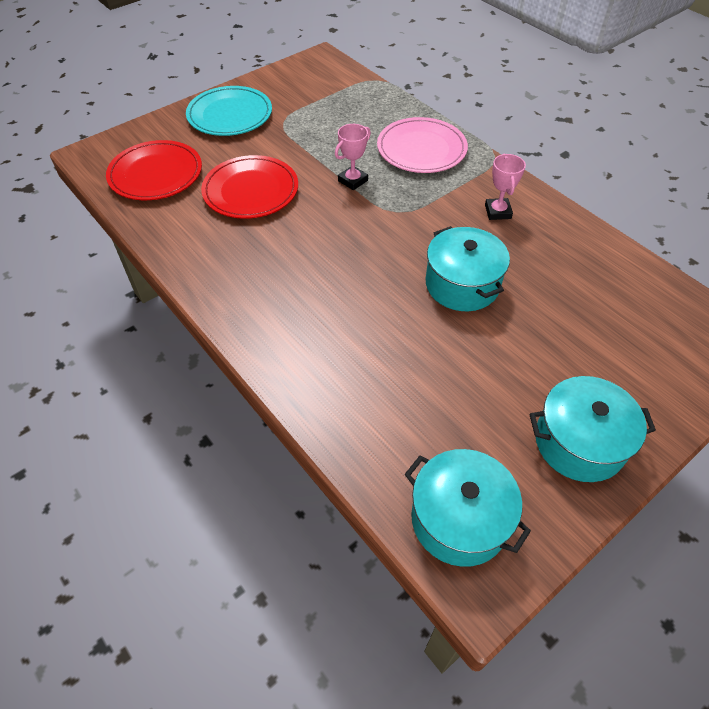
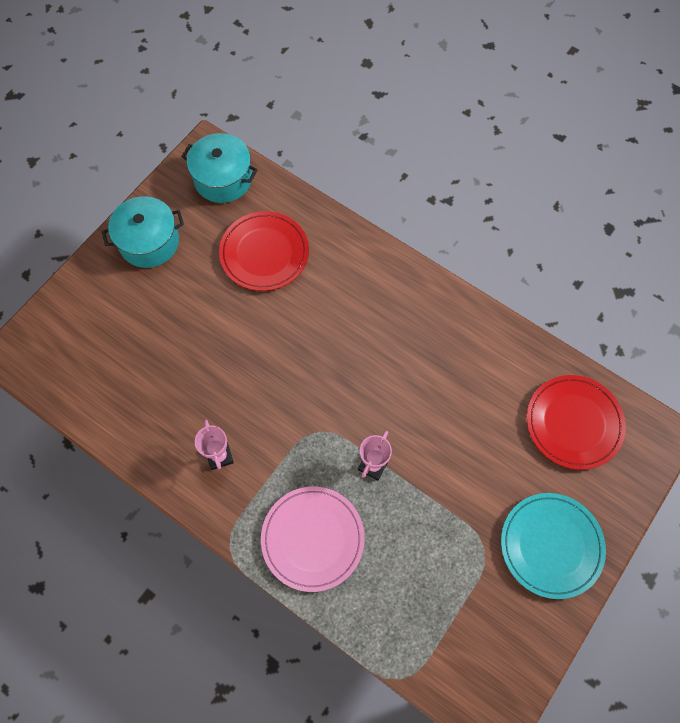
camera: 165 degrees right, 15 degrees up
red plate [201,155,298,219] -> red plate moved to [219,211,309,291]
turquoise pot [426,226,510,311] -> none

